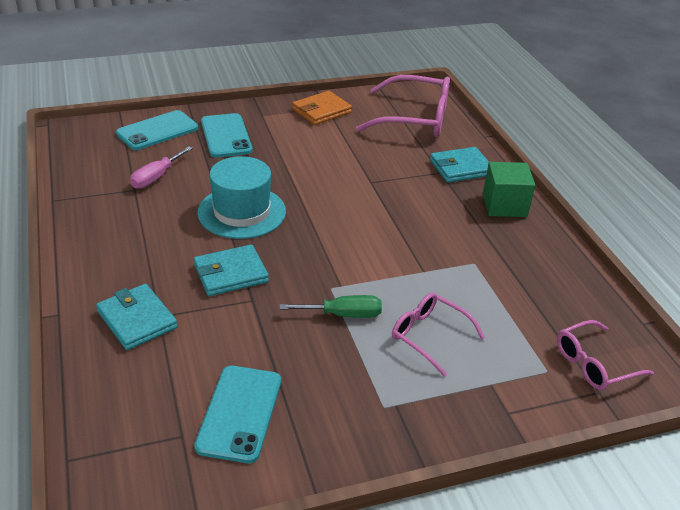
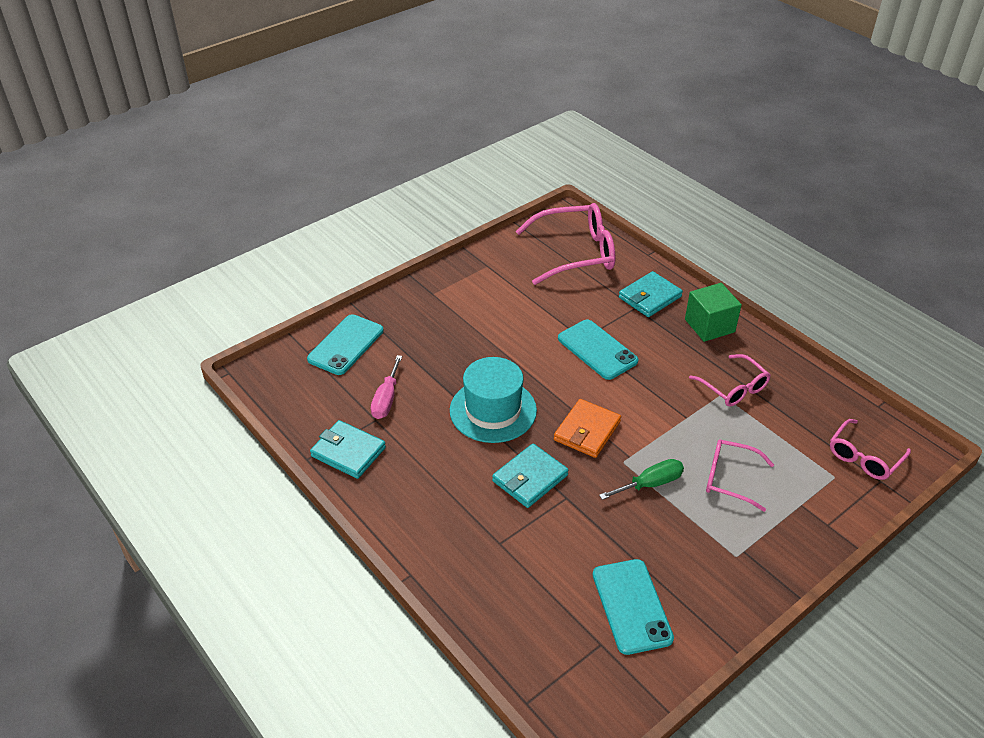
camera: 20 degrees left, 5 degrees up
turquoise wallet [96,284,178,350] -> turquoise wallet moved to [310,420,386,479]
turquoise phone [201,113,253,158] -> turquoise phone moved to [558,319,639,380]
orange wallet [292,91,352,125] -> orange wallet moved to [554,399,621,458]
none -> pink glasses [689,354,771,406]

